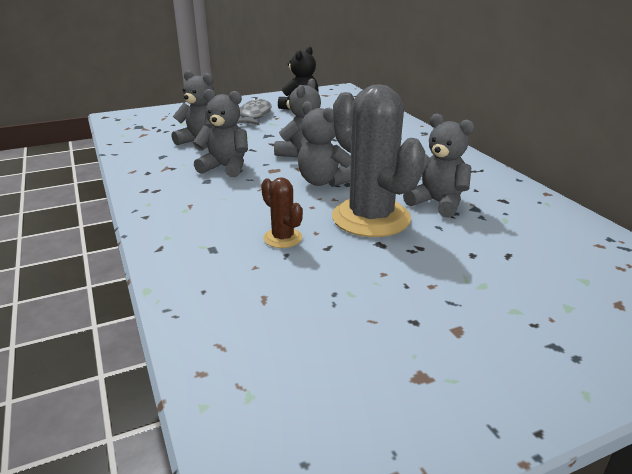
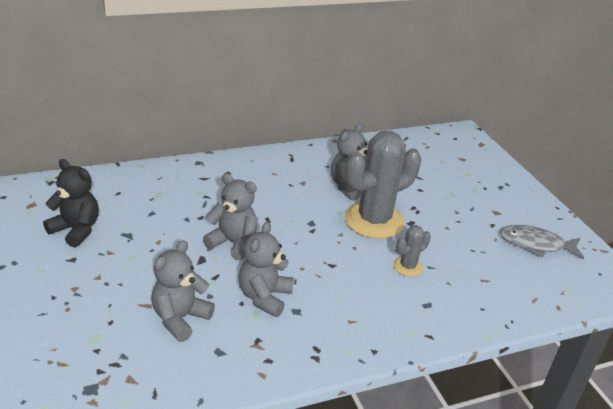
camera: 90 degrees left, 5 degrees up
grey fish [236,98,272,125] -> grey fish moved to [500,225,584,259]
brown cactus [261,177,303,248] -> grey cactus [393,225,431,277]
grey teddy bear [298,101,351,187] -> none

